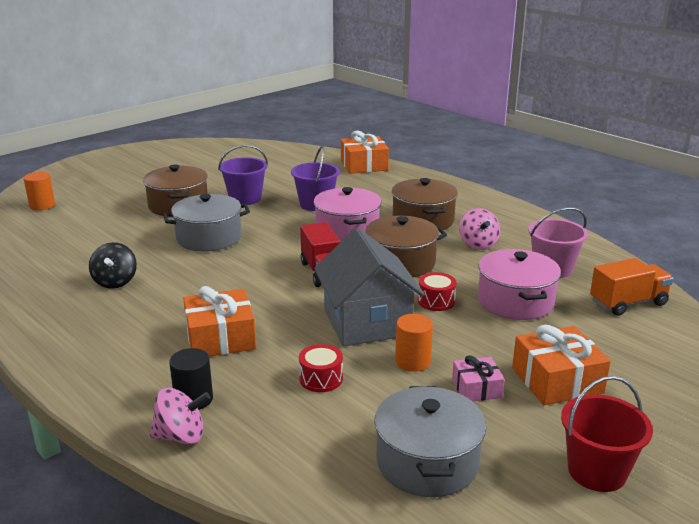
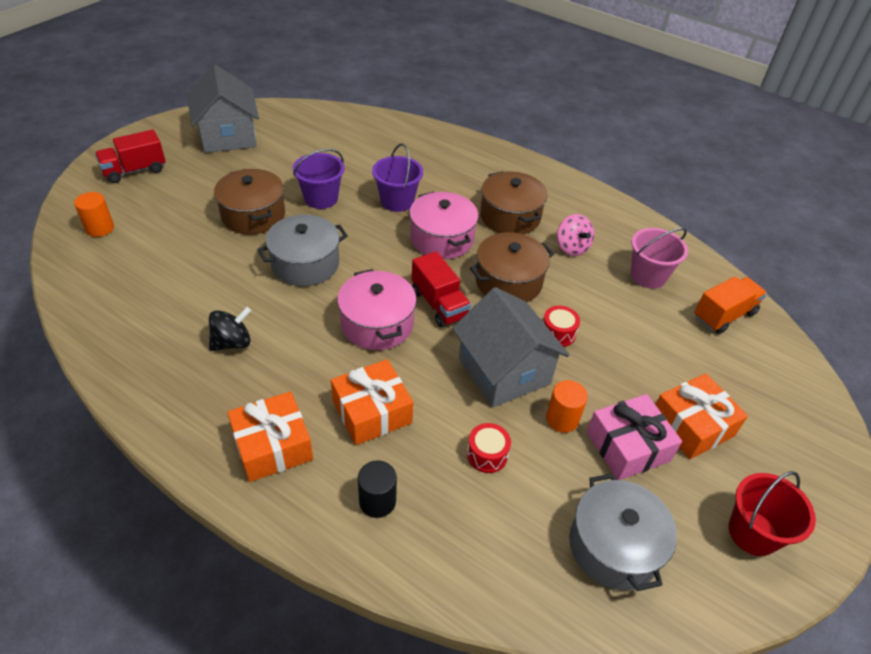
camera: 15 degrees left, 20 degrees up
black spinning top [89,242,137,289] -> black spinning top turned 105 degrees counterclockwise [209,307,251,351]
pink spinning top [150,388,210,445] -> none
orange gift [341,131,389,174] -> orange gift moved to [227,391,313,482]
pink gift [452,355,505,402] -> pink gift [587,394,682,480], size x1.71
pink pot [478,249,561,320] -> pink pot moved to [337,269,417,350]
none -> red truck [95,130,166,183]
none -> grey house [188,65,259,153]

